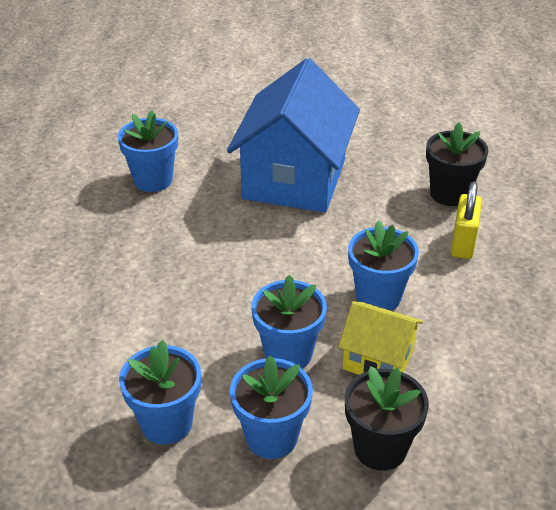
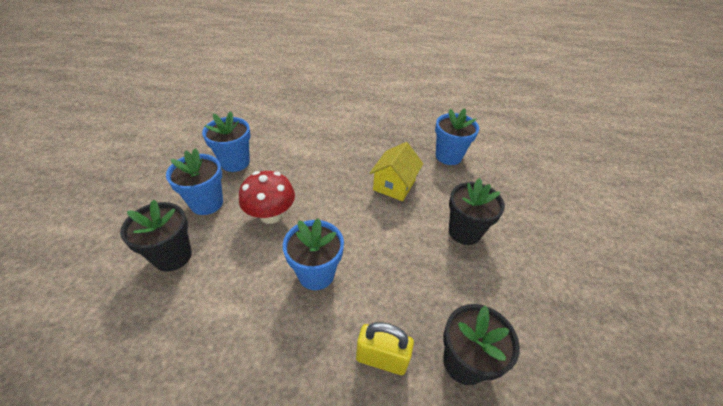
camera: 90 degrees right, 5 degrees up
blue house [227,58,360,213] -> black flower pot [449,178,505,245]
blue flower pot [251,275,327,369] -> red mushroom [239,171,295,224]
yellow house [338,301,423,375] -> yellow house moved to [370,142,423,201]

